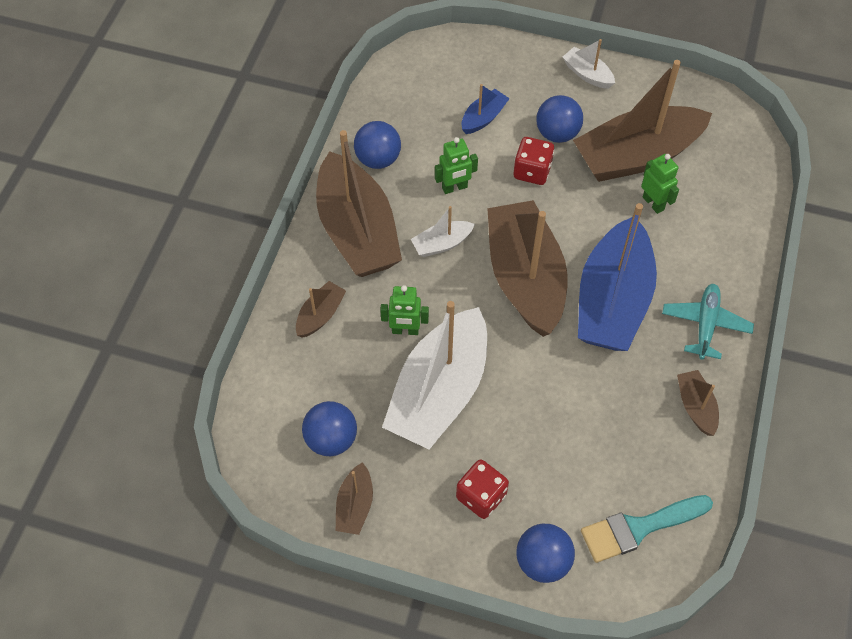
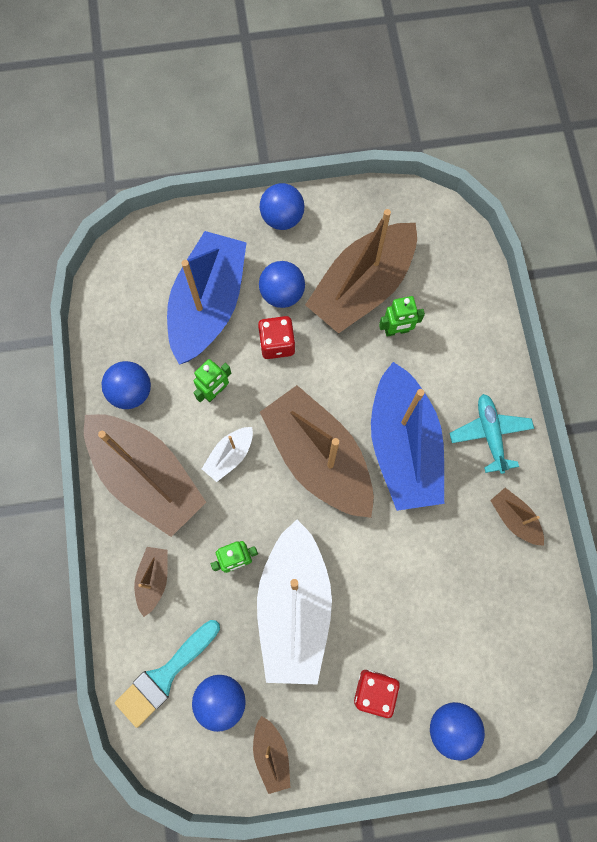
camera: 25 degrees left, 15 degrees up
blue boat [462,84,510,134] -> blue boat [167,231,247,365], size x2.28
white boat [563,39,615,89] -> blue ball [260,183,305,230]
turquoise brush [581,495,713,563] -> turquoise brush moved to [115,620,220,728]
green robot [641,154,679,214] -> green robot turned 135 degrees clockwise [379,296,425,337]

